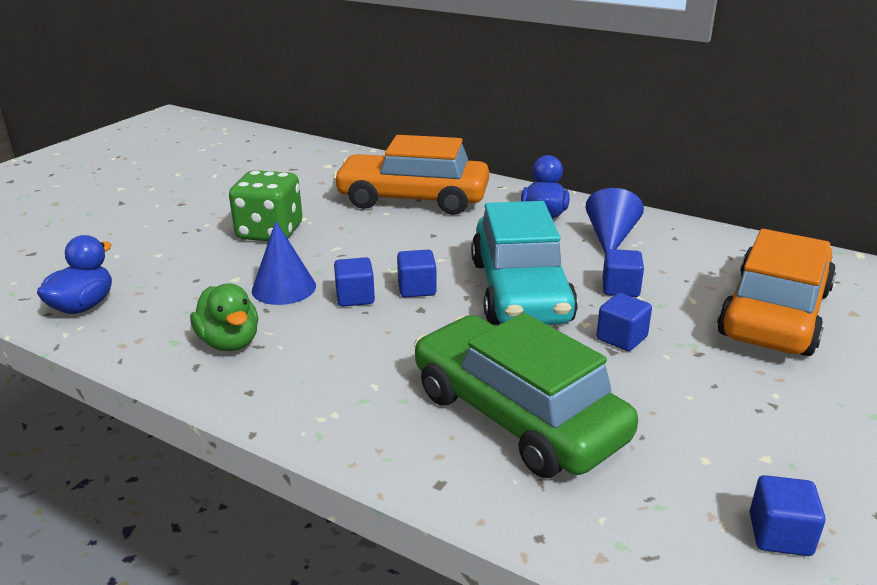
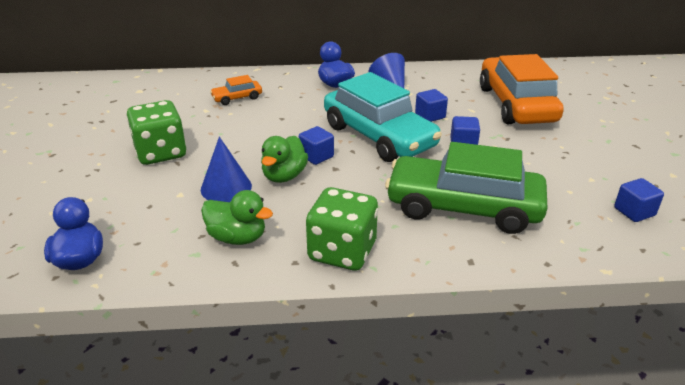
camera: 35 degrees left, 5 degrees up
orange car [333,135,489,215] -> orange car [210,75,262,105], size x0.43
blue cube [334,257,375,307] -> green duck [261,136,308,183]
none -> green dice [306,187,378,271]

